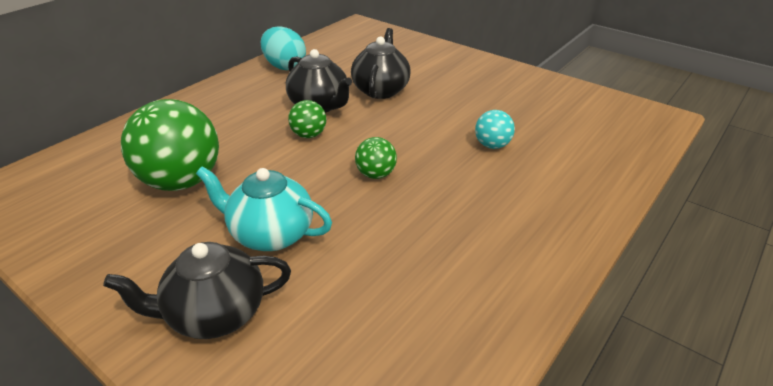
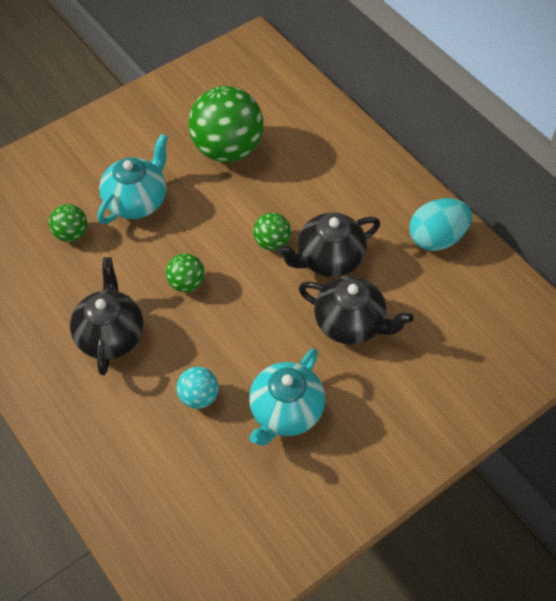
camera: 105 degrees right, 20 degrees up
black teapot [103,242,291,339] -> black teapot moved to [70,257,144,375]
none -> green ball [49,204,87,242]
none -> turquoise teapot [249,348,325,446]

